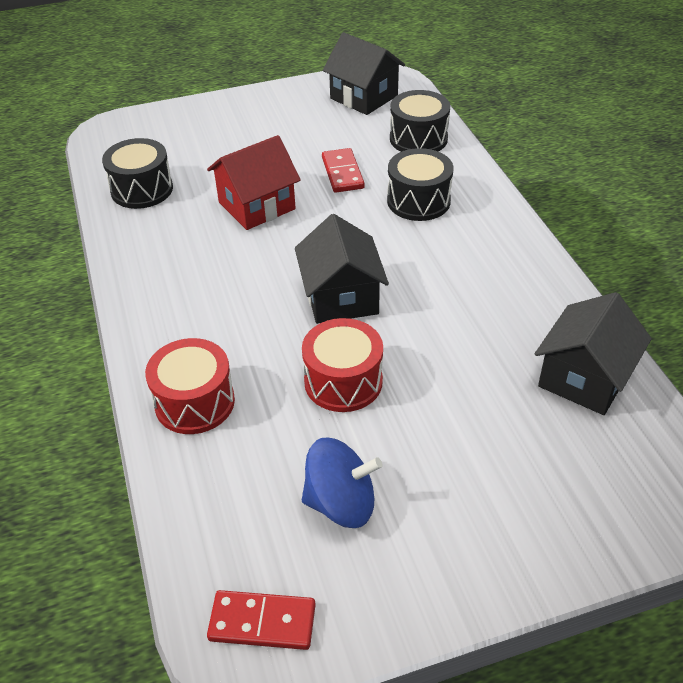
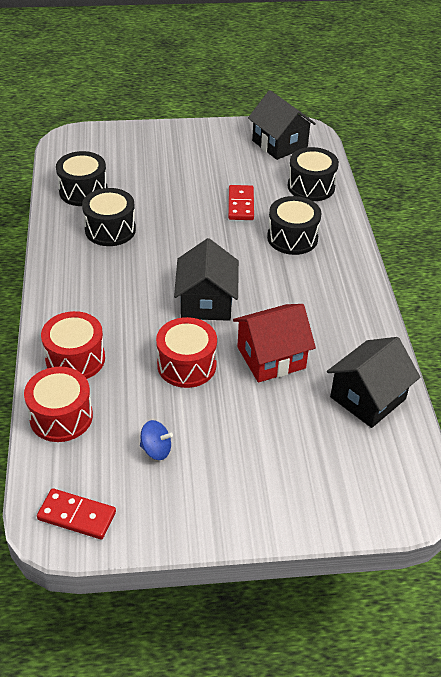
camera: 10 degrees right, 0 degrees up
red house [207,135,301,230] -> red house moved to [233,304,316,383]
blue spinning top [302,438,382,528] -> blue spinning top [140,420,173,460], size x0.60
none -> red drum [24,367,93,442]
none -> black drum [82,188,136,246]

